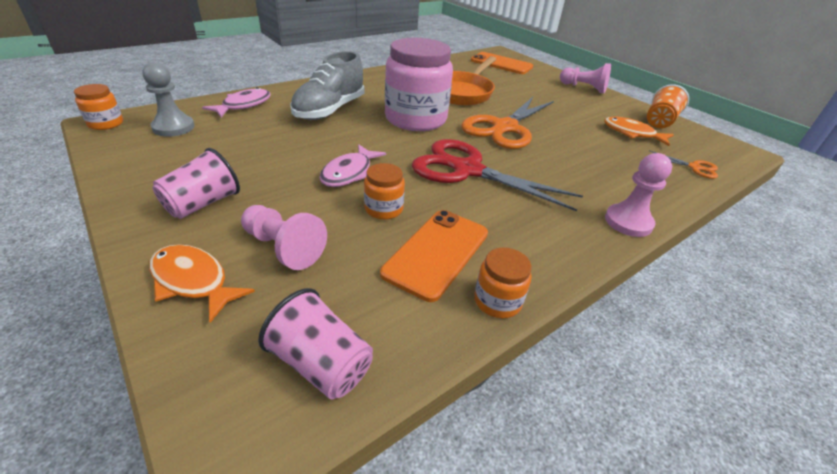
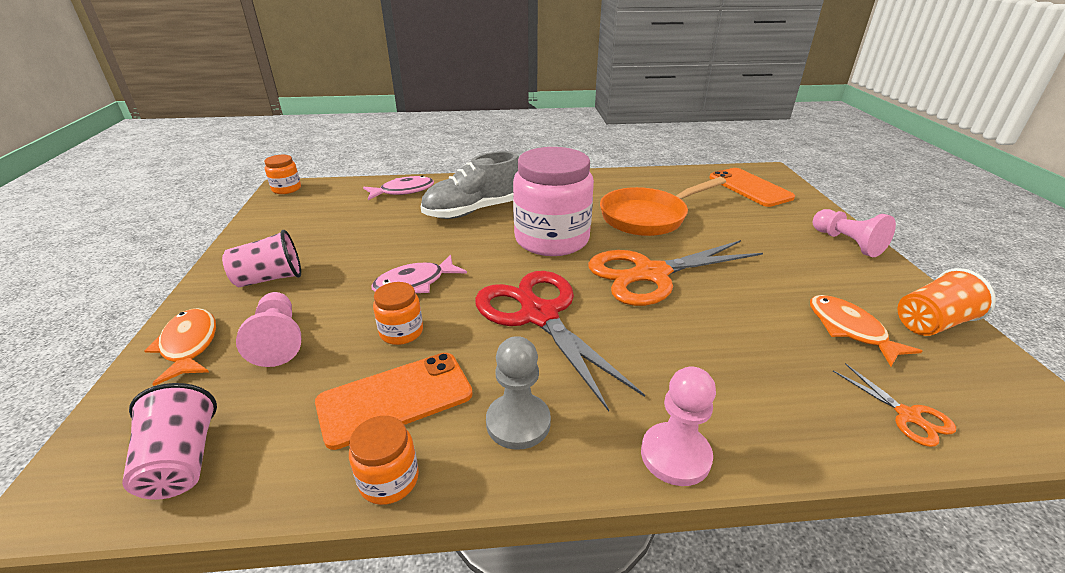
camera: 35 degrees right, 5 degrees down
grey pawn [142,62,195,137] -> grey pawn moved to [486,336,551,450]

